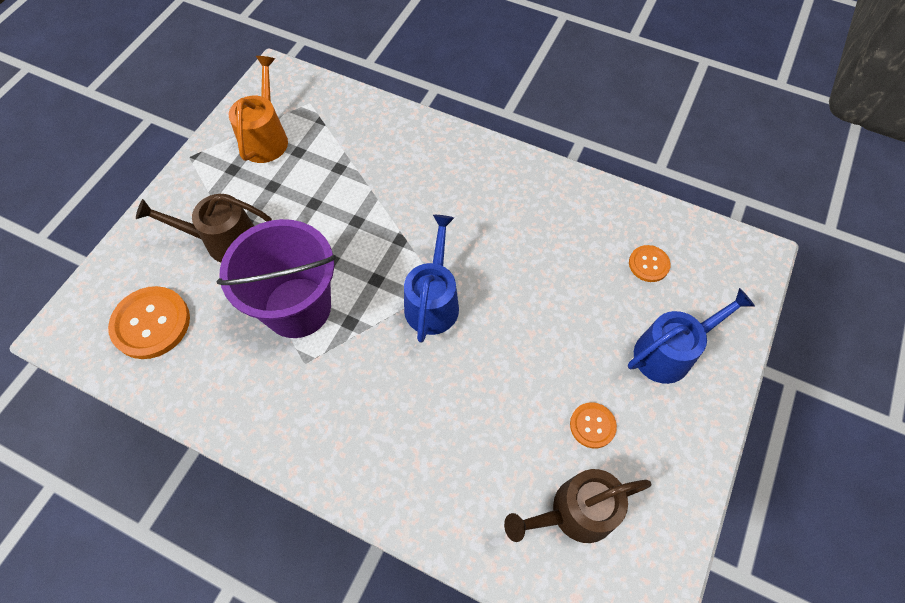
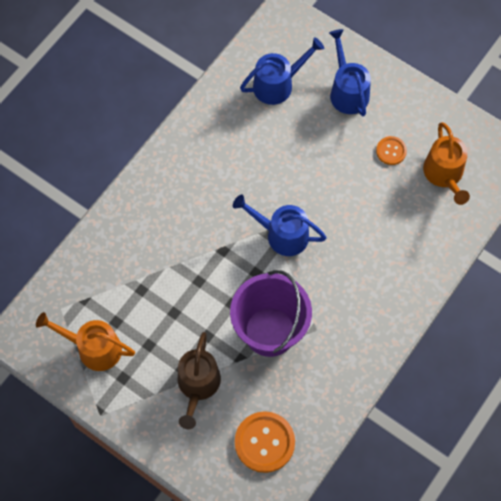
camera: 80 degrees left, 5 degrees up
brown watering can [504,469,651,543] -> orange watering can [423,122,470,205]
orange button [629,245,671,282] -> blue watering can [240,37,324,105]

